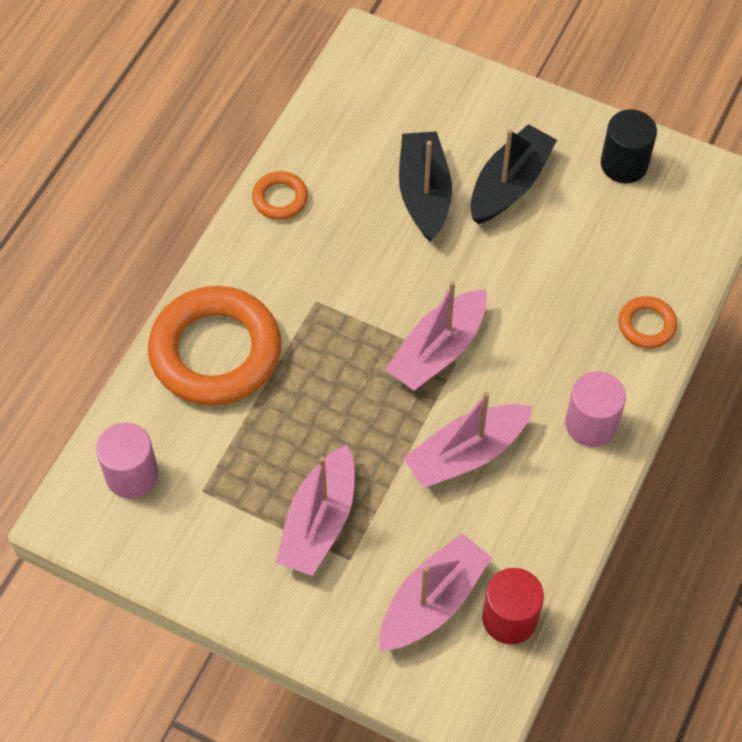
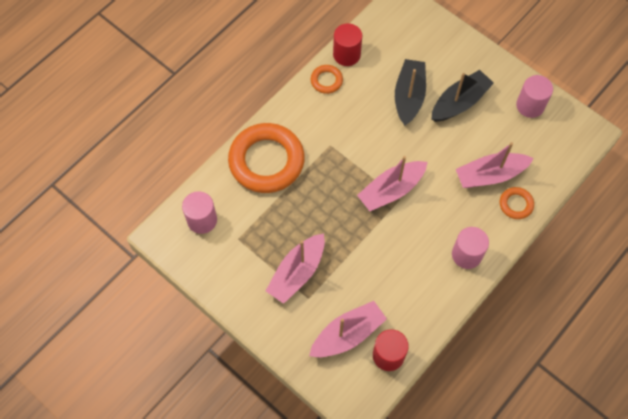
camera: 15 degrees right, 5 degrees up
pink boat [403,392,532,488] -> pink boat moved to [456,142,534,188]
black cylinder [601,109,657,183] -> pink cylinder [516,75,553,118]
none -> red cylinder [333,23,362,66]

